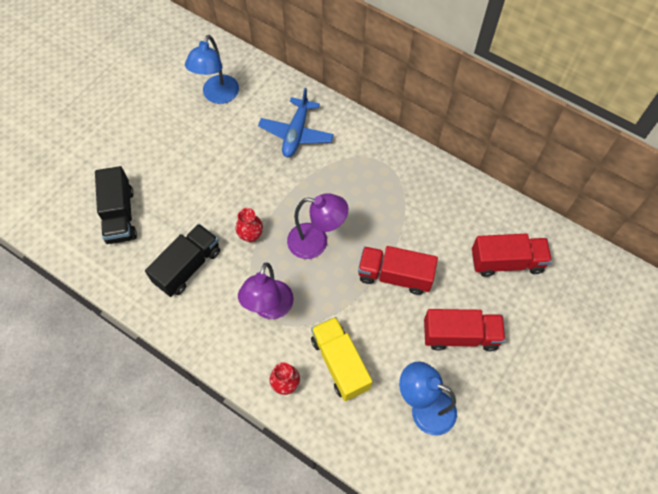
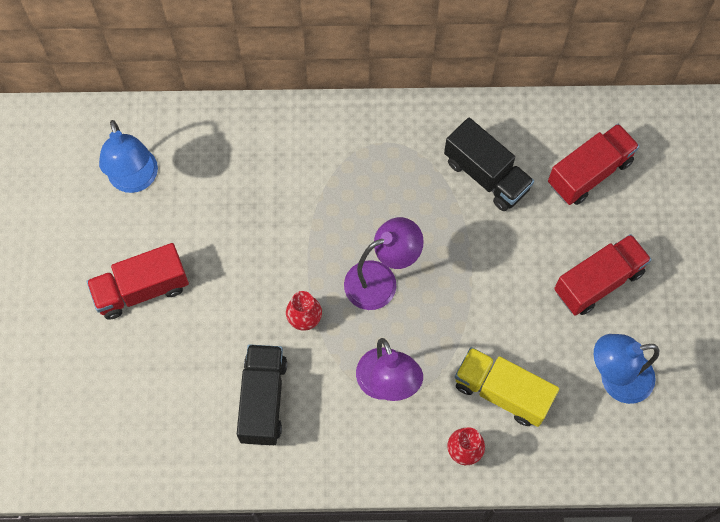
camera: 35 degrees left, 5 degrees up
black truck [95,166,137,244] -> black truck moved to [444,118,534,211]
blue plane [258,88,334,157] -> none
red truck [358,246,438,295] -> red truck moved to [87,243,189,320]

